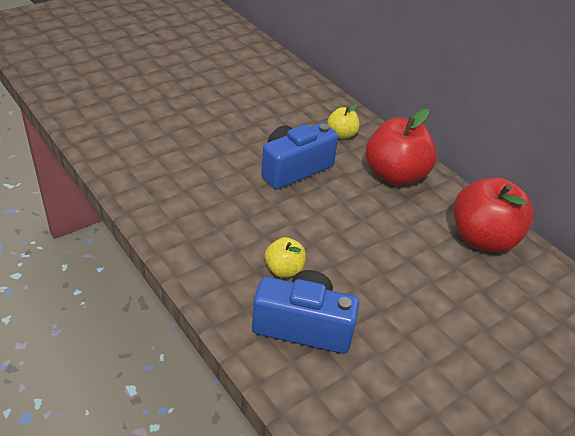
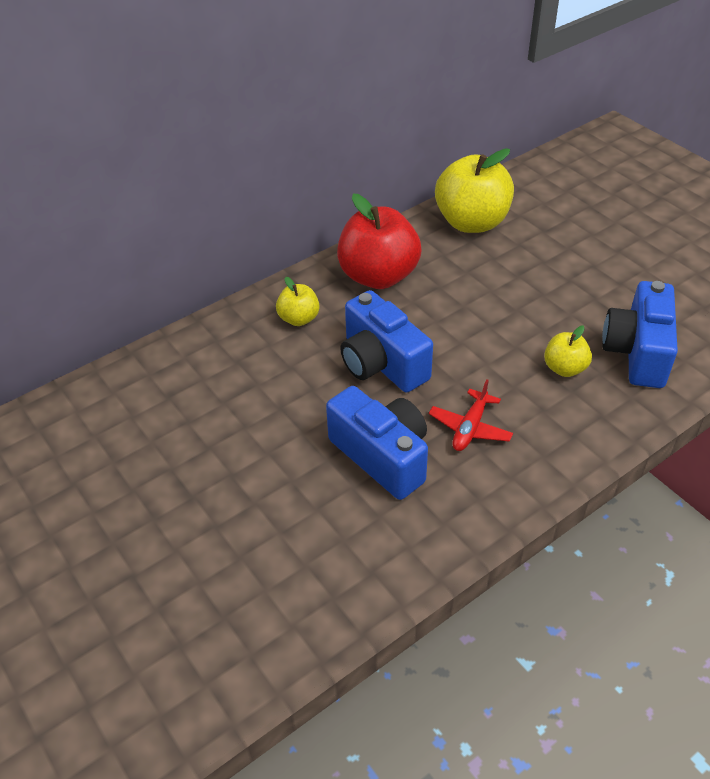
camera: 85 degrees left, 5 degrees up
red apple [454,177,534,253] -> yellow apple [435,148,514,233]
none -> blue camera [326,386,428,500]
none -> red plane [429,379,513,451]

